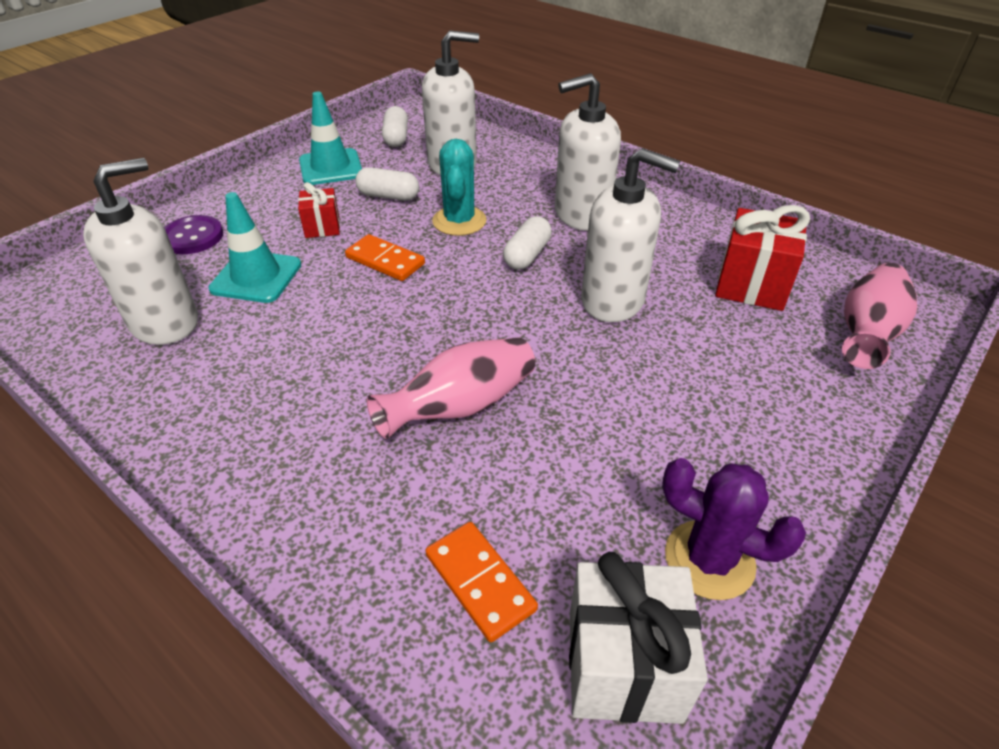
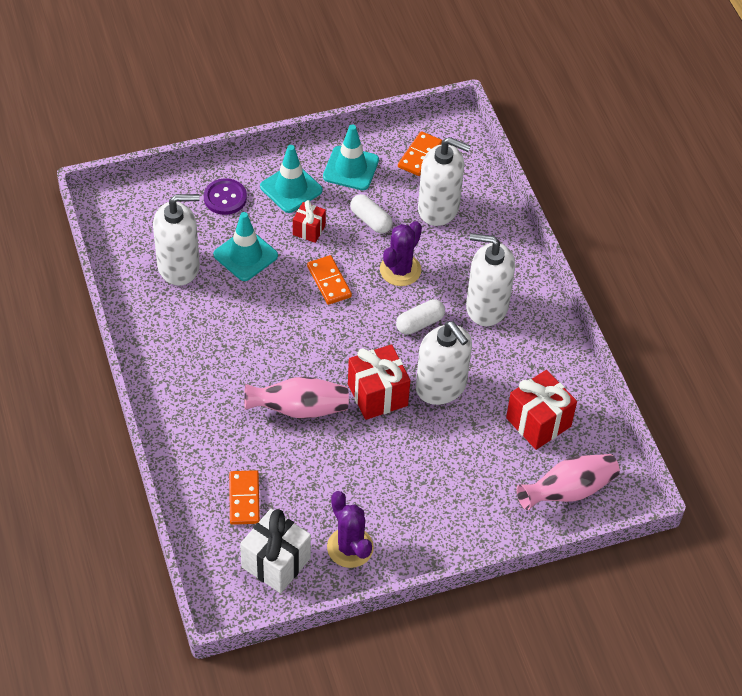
camera: 30 degrees right, 10 degrees up
white capsule [382,106,408,147] -> orange domino [398,131,442,176]
turquoise cactus [432,139,487,236] -> purple cactus [380,221,422,286]
none -> turquoise traffic cone [260,145,323,213]
none -> red gift [348,344,410,420]

